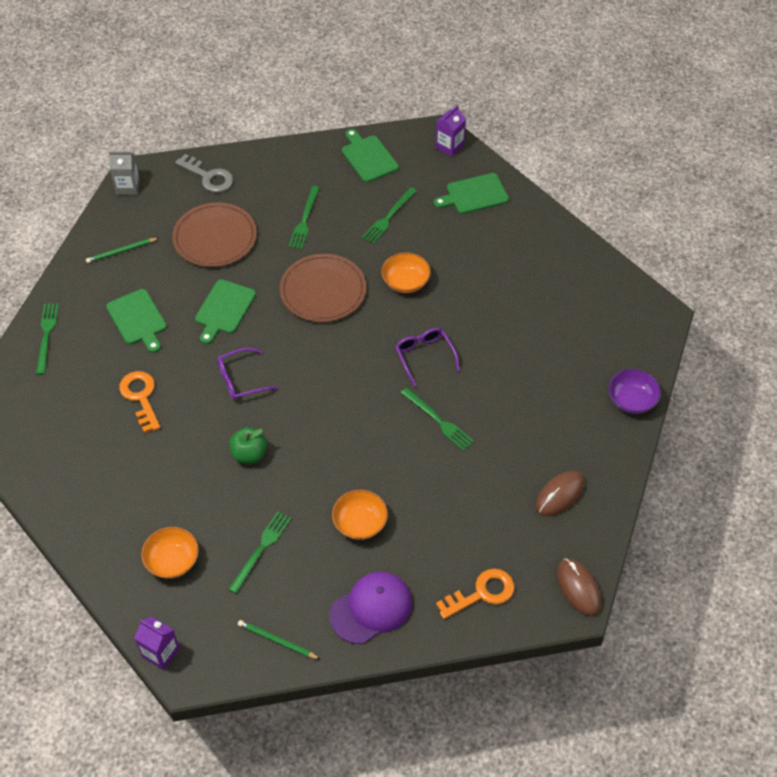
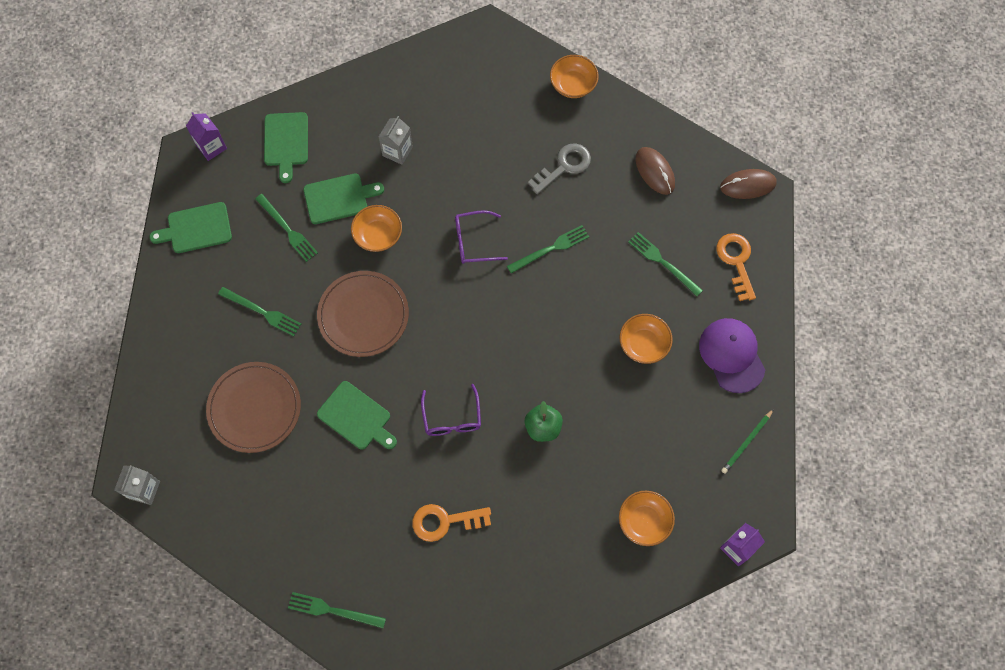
camera: 75 degrees left, 15 degrees up
green pencil [86,238,159,263] -> none
green cutting board [106,289,167,353] -> green cutting board moved to [303,173,384,224]
grey key [175,154,233,193] -> grey key moved to [528,143,591,194]
green fork [228,511,291,594] -> green fork moved to [628,232,703,296]
purple bowl [608,369,661,414] -> orange bowl [550,55,599,98]
none -> grey carton [379,116,413,165]

